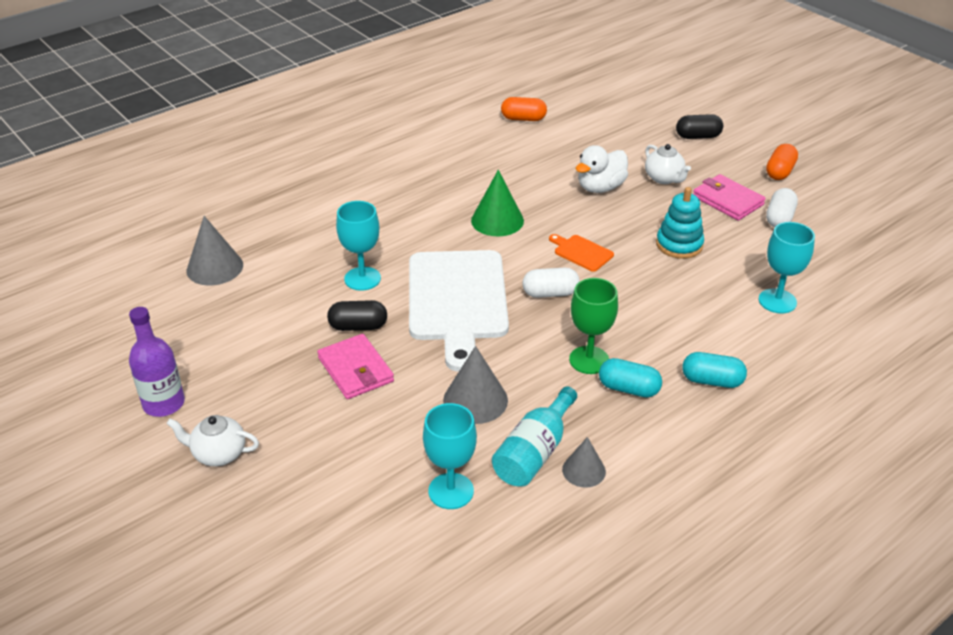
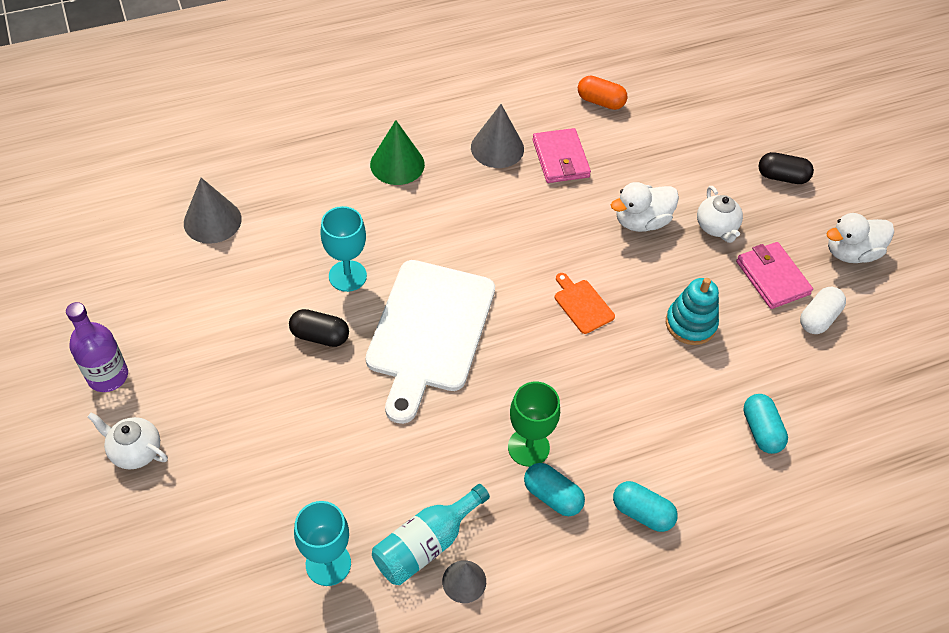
camera: 15 degrees right, 15 degrees up
pink wallet [317,334,394,399] -> pink wallet moved to [532,128,591,183]
grey cone [443,346,508,424] -> grey cone moved to [471,104,524,168]
green cone [471,170,524,236] -> green cone moved to [370,120,425,185]
white capsule [523,268,580,298] -> none
turquoise goblet [759,222,815,314] -> turquoise capsule [743,394,788,454]
orange capsule [766,144,798,180] -> white duck [826,213,894,263]

